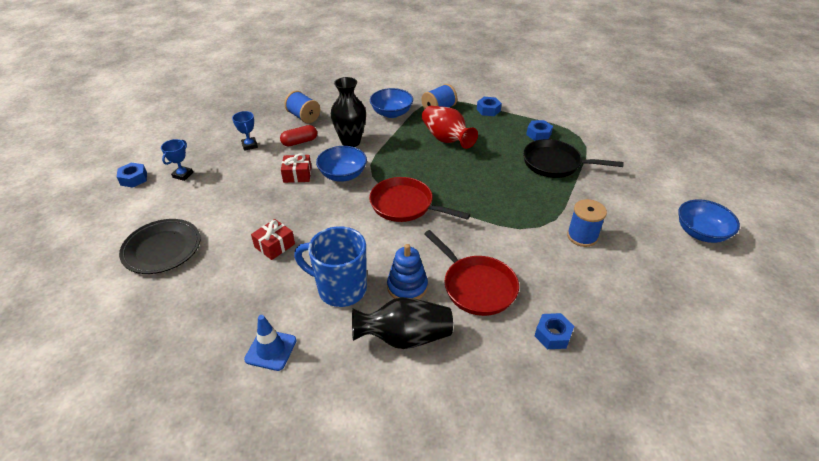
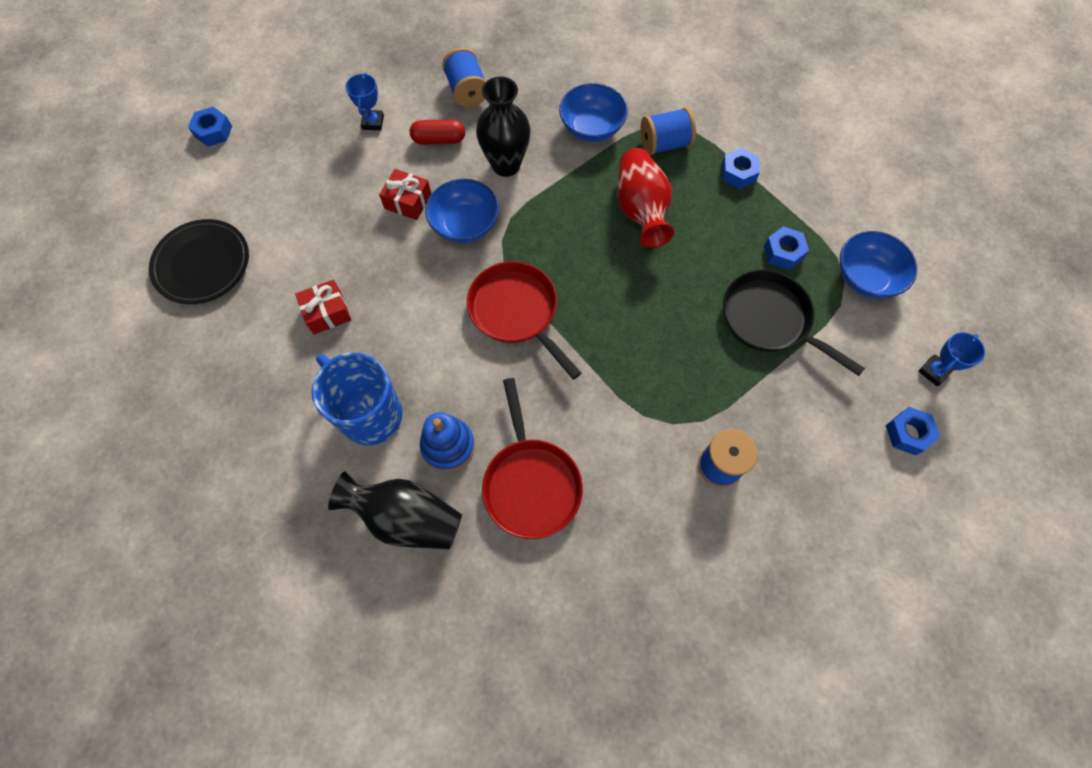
camera: 25 degrees right, 25 degrees up
blue trophy [161,139,193,181] -> blue trophy moved to [918,332,985,386]
blue traffic cone [244,315,297,371] -> none
blue nut [535,313,574,349] -> blue nut moved to [886,407,940,455]
blue bowl [678,199,740,243] -> blue bowl moved to [840,231,917,299]

